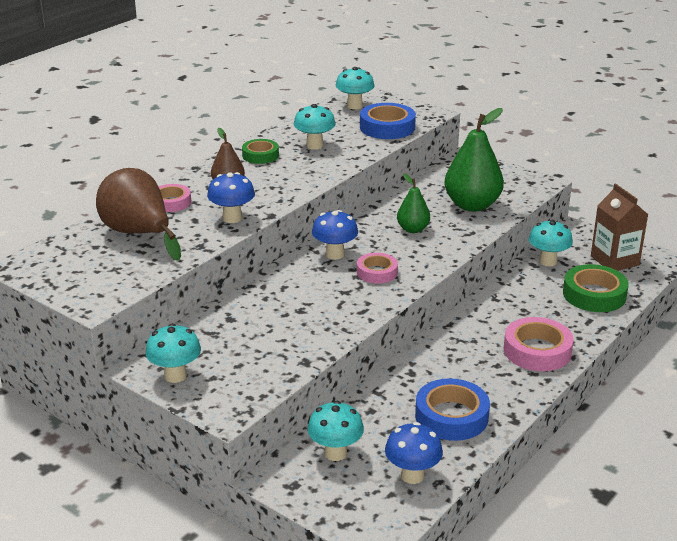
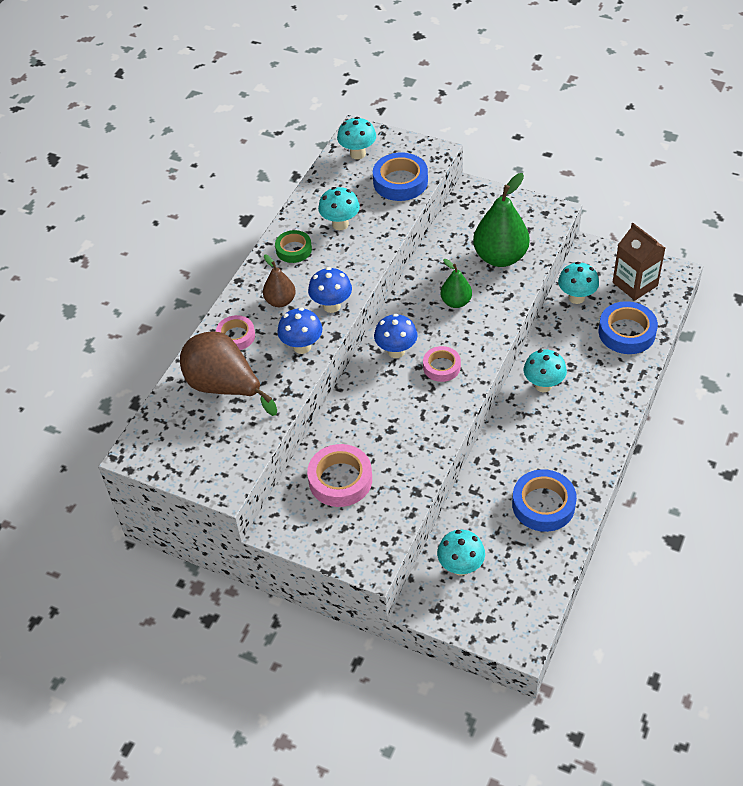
camera: 10 degrees left, 20 degrees up
turquoise mushroom [145,324,201,383] -> turquoise mushroom moved to [523,349,567,392]
blue mushroom [385,422,443,484] -> blue mushroom moved to [308,267,352,313]
pink tape [504,317,574,371] -> pink tape moved to [307,444,372,507]
green tape [563,264,629,312] -> blue tape [598,301,658,354]

